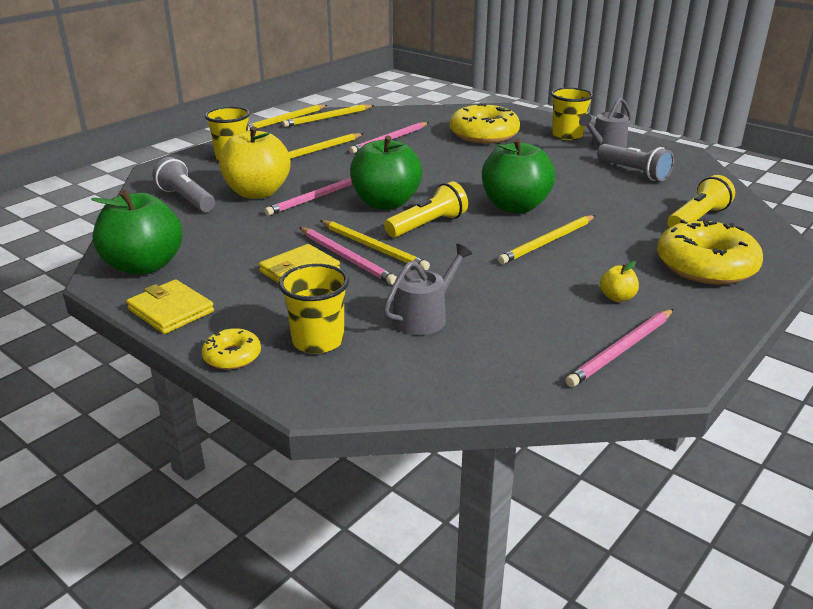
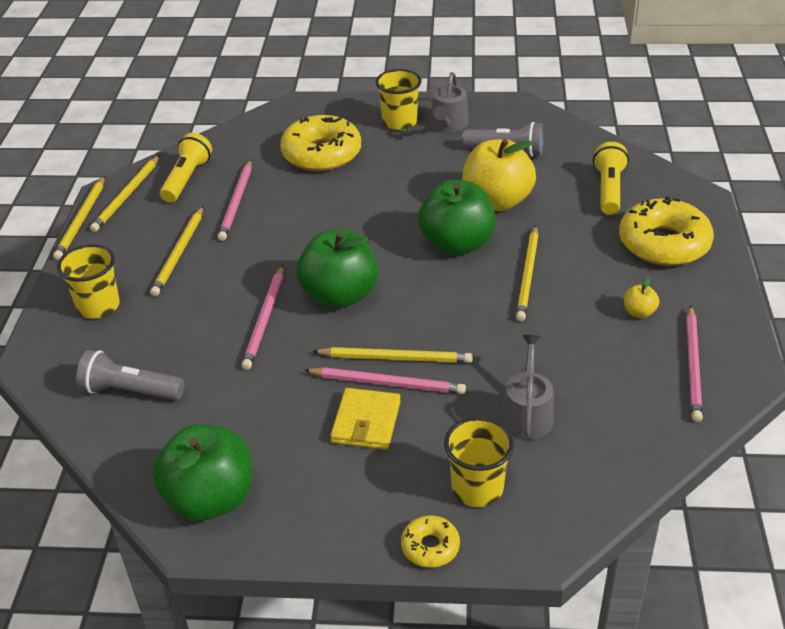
camera: 35 degrees left, 10 degrees up
yellow wallet [126,279,214,334] -> none
yellow apple [219,126,291,199] -> yellow apple moved to [462,139,536,211]
yellow flashlight [384,181,468,238] -> yellow flashlight moved to [160,133,212,203]

